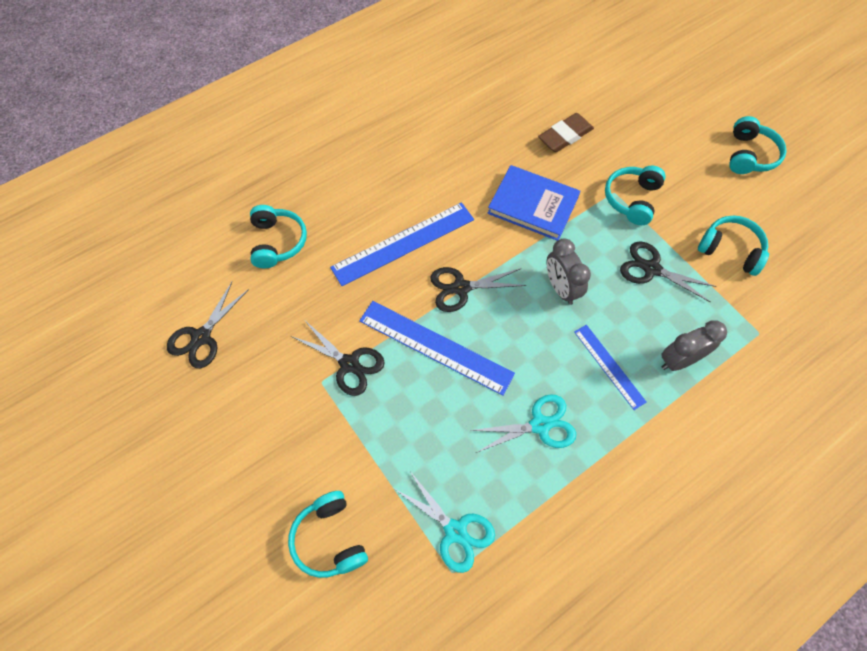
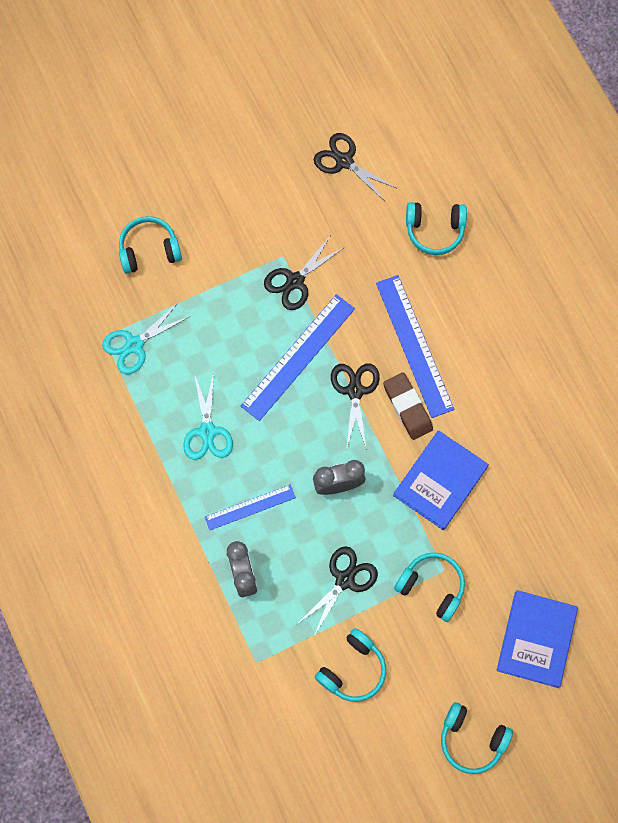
camera: 100 degrees right, 10 degrees up
brown eraser [538,113,594,152] -> brown eraser moved to [383,372,433,440]
none -> blue book [497,590,578,688]

